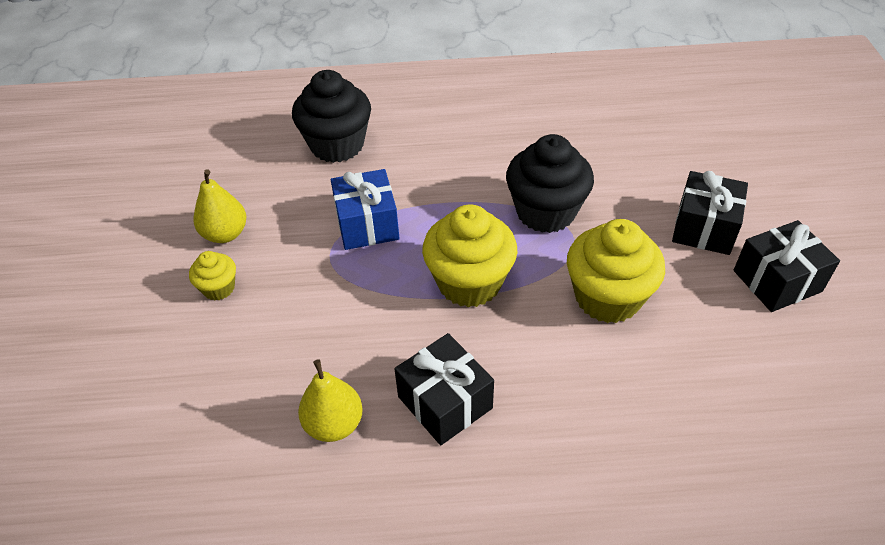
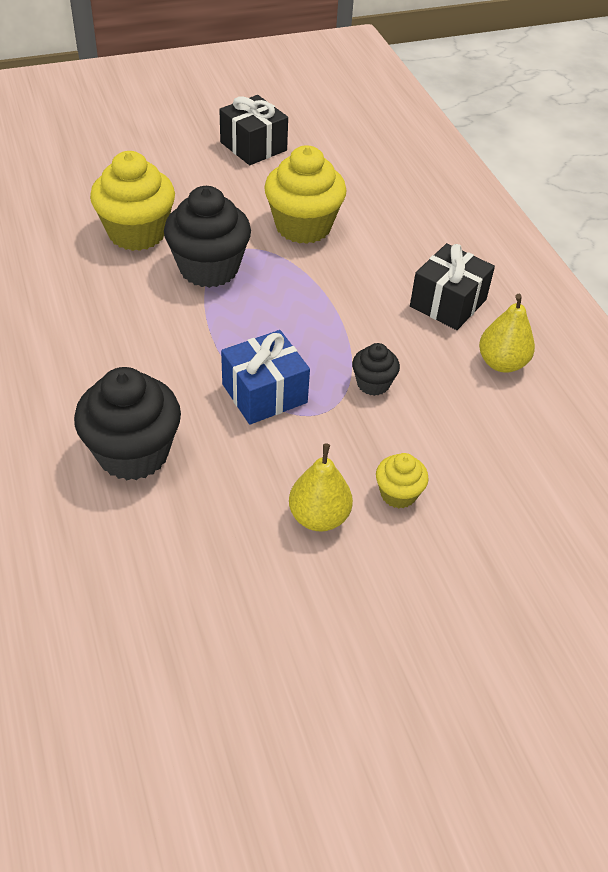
camera: 110 degrees left, 0 degrees up
yellow cupcake [422,204,517,308] -> yellow cupcake moved to [90,151,175,251]
black gift [672,171,748,255] -> none
none -> black cupcake [352,343,400,396]

